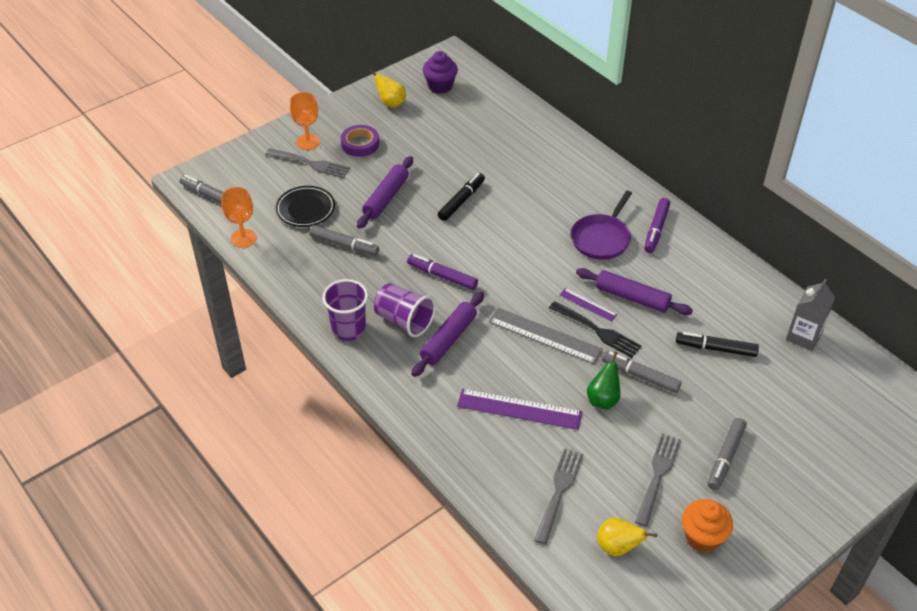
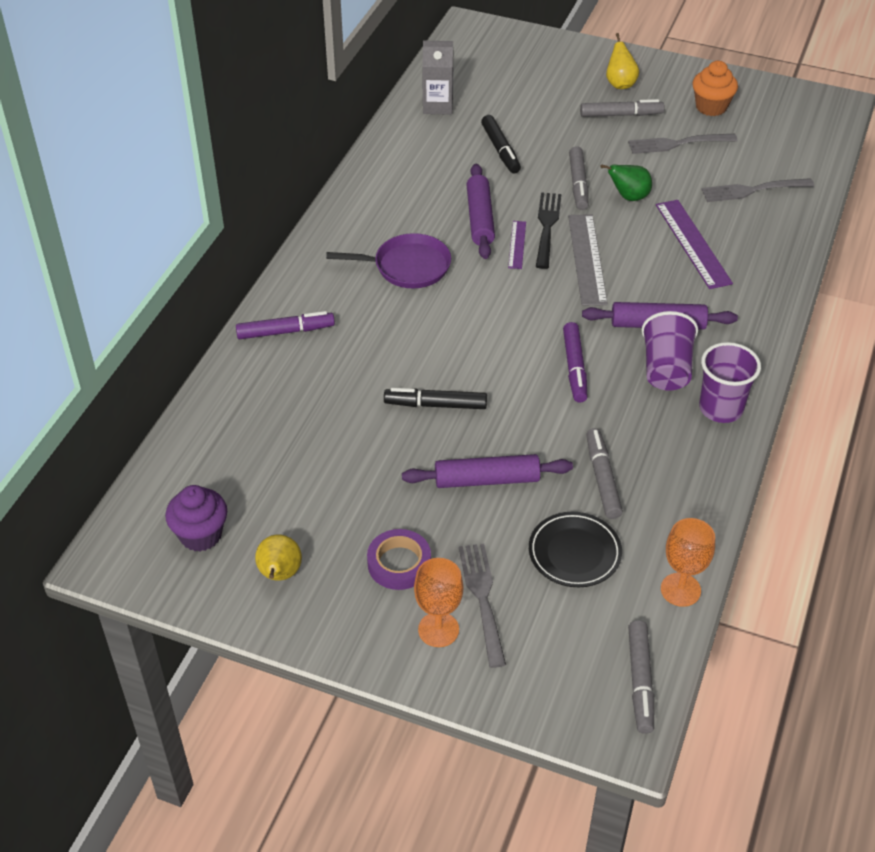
camera: 120 degrees left, 0 degrees up
yellow pear [597,518,657,556] -> yellow pear moved to [606,33,639,89]
purple marker [644,198,670,253] -> purple marker moved to [236,311,335,339]

